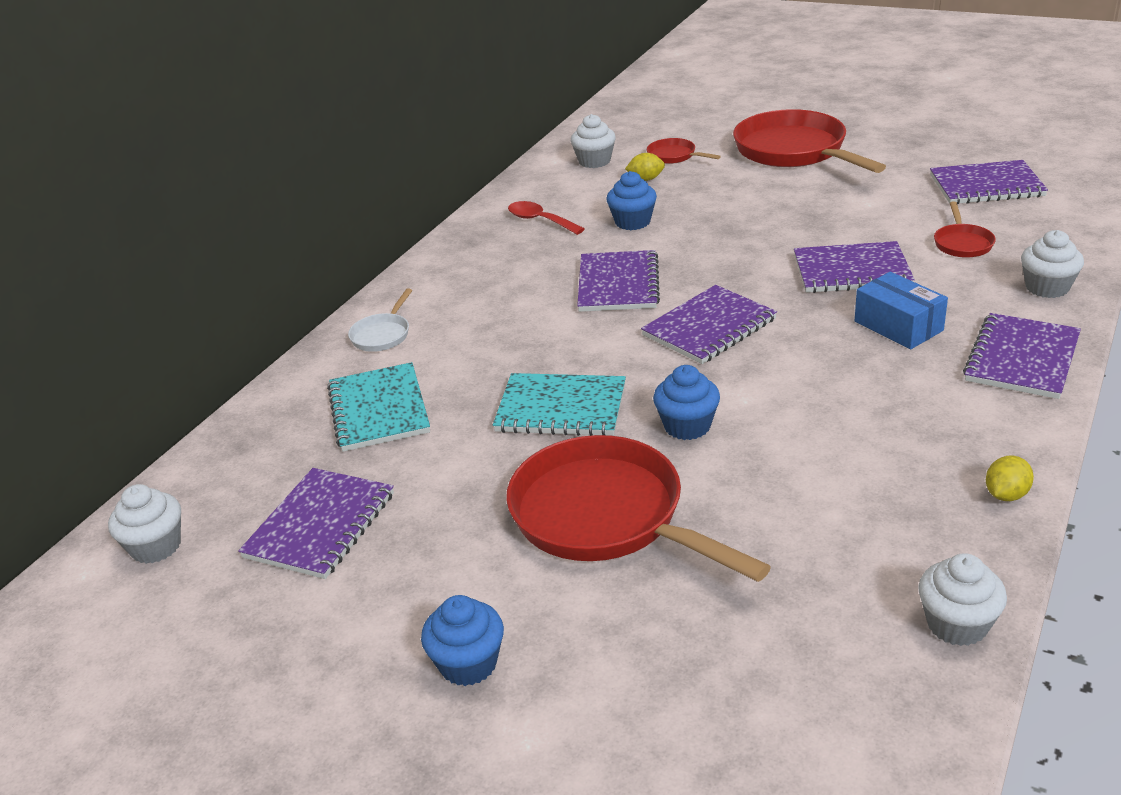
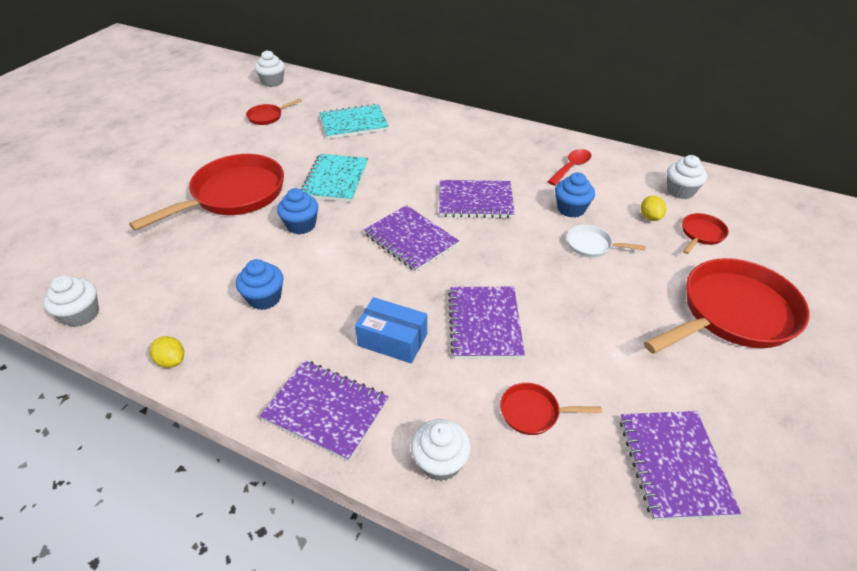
camera: 85 degrees right, 10 degrees up
purple notebook [238,468,394,579] -> red pan [246,99,302,125]
white pan [348,288,412,352] -> white pan moved to [567,225,646,257]
blue cupcake [421,595,504,686] -> blue cupcake moved to [236,259,284,310]
blue box [855,272,948,349] -> blue box turned 60 degrees clockwise [355,297,427,364]

